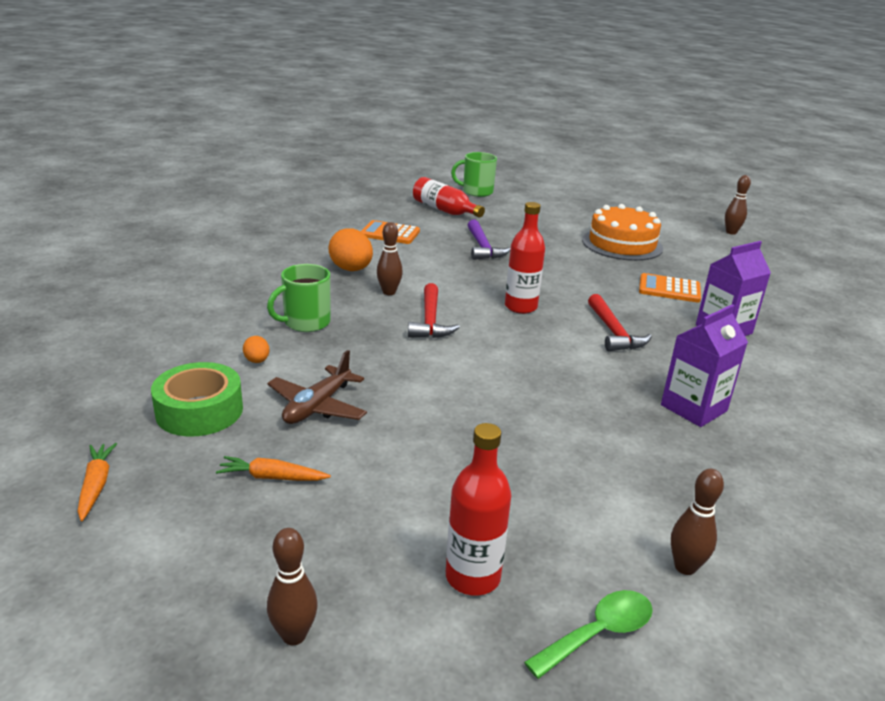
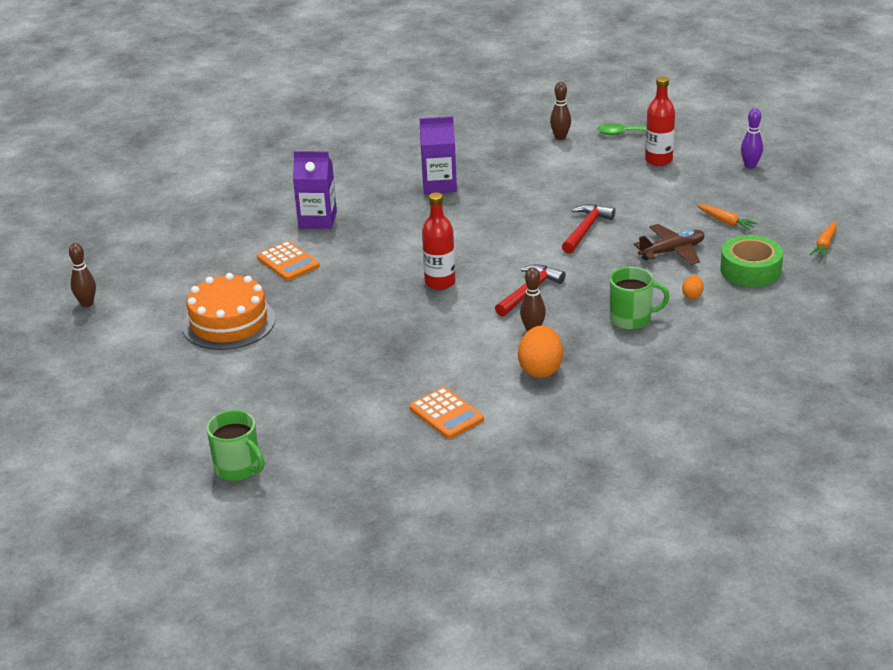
camera: 140 degrees left, 5 degrees up
brown bowling pin [267,528,318,645] -> purple bowling pin [741,108,763,169]
red bottle [413,177,485,218] -> none
purple hammer [468,220,511,260] -> none
red hammer [588,294,652,351] -> red hammer moved to [562,204,616,254]

